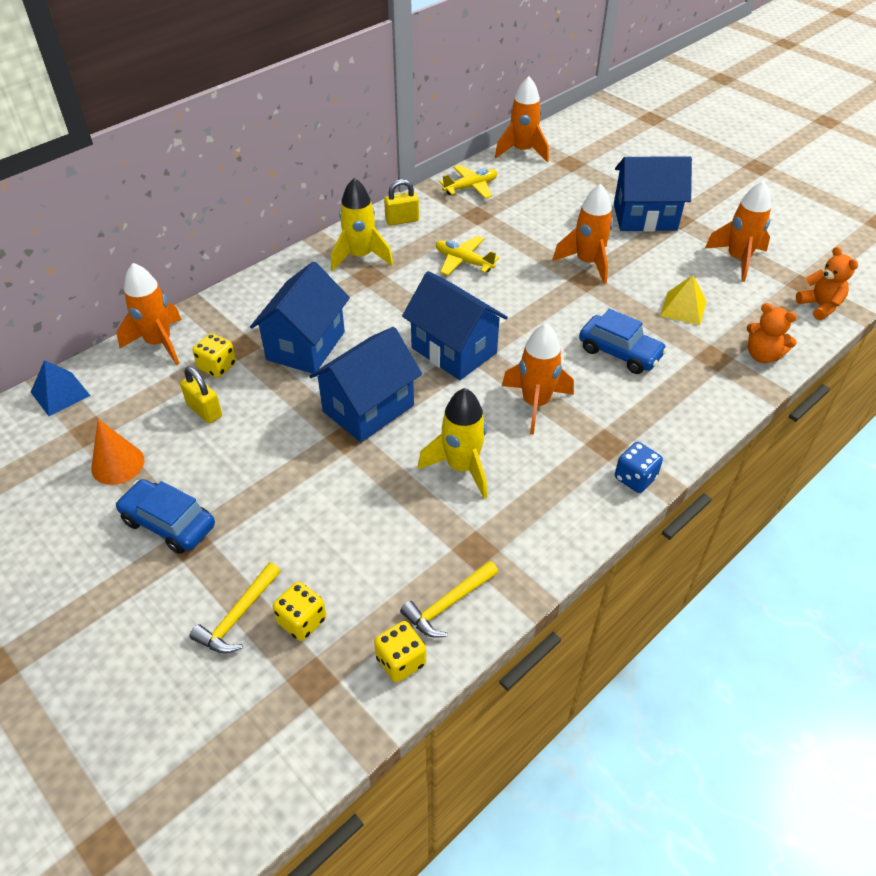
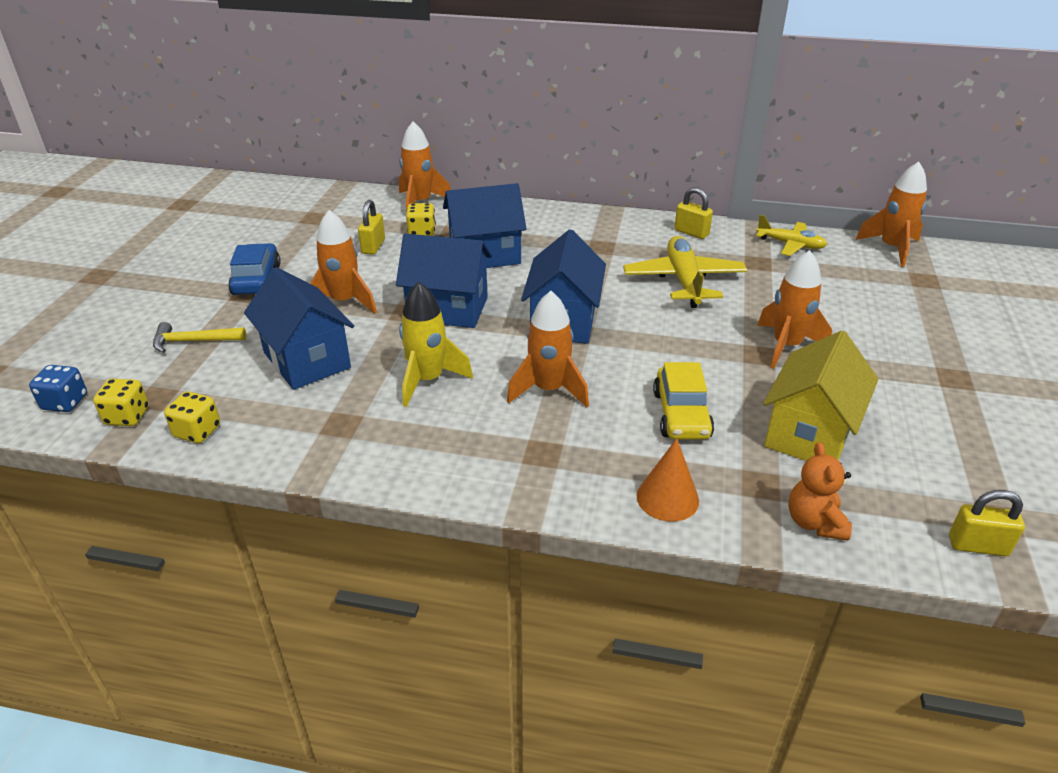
camera: 55 degrees right, 10 degrees down
blue pyramid [31,360,91,416] -> none
orange cone [91,419,144,485] -> orange cone moved to [637,438,699,522]
yellow dice [273,582,326,641] -> yellow dice moved to [93,379,149,426]
yellow rocket [331,178,393,271] -> none
yellow hammer [400,561,498,638] -> none
yellow plane [436,236,499,276] -> yellow plane [623,236,748,308], size x1.60
blue car [579,309,667,374] -> yellow car [653,362,714,440]
blue house [614,157,692,232] -> blue house moved to [244,267,354,390]
blue dice [615,442,663,493] -> blue dice moved to [29,365,87,412]
yellow pyramid [660,275,707,325] -> yellow house [763,331,878,461]
orange rocket [705,181,771,282] -> orange rocket moved to [310,210,377,314]
orange teddy bear [796,247,858,320] -> yellow padlock [949,490,1025,556]

